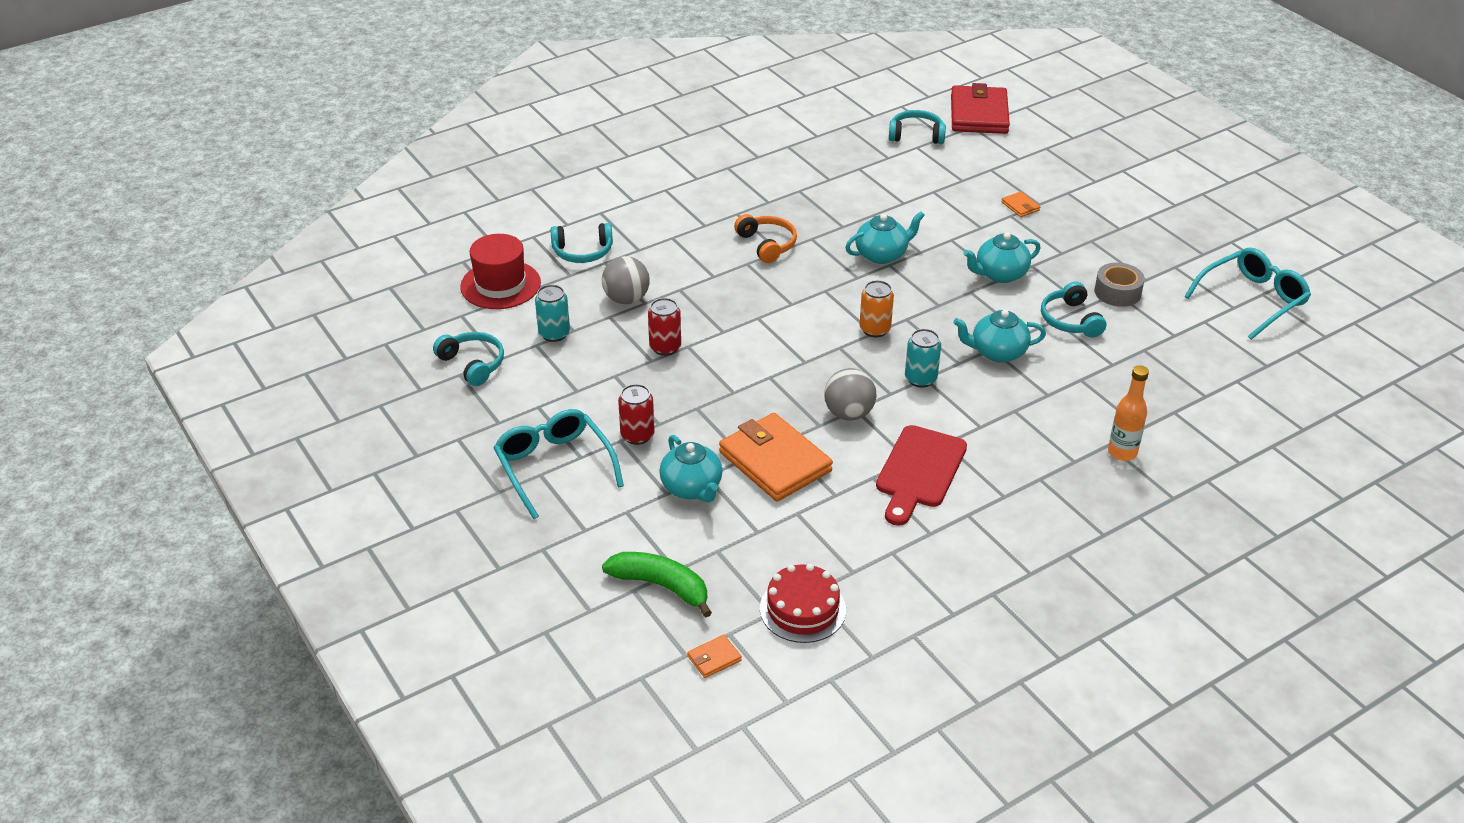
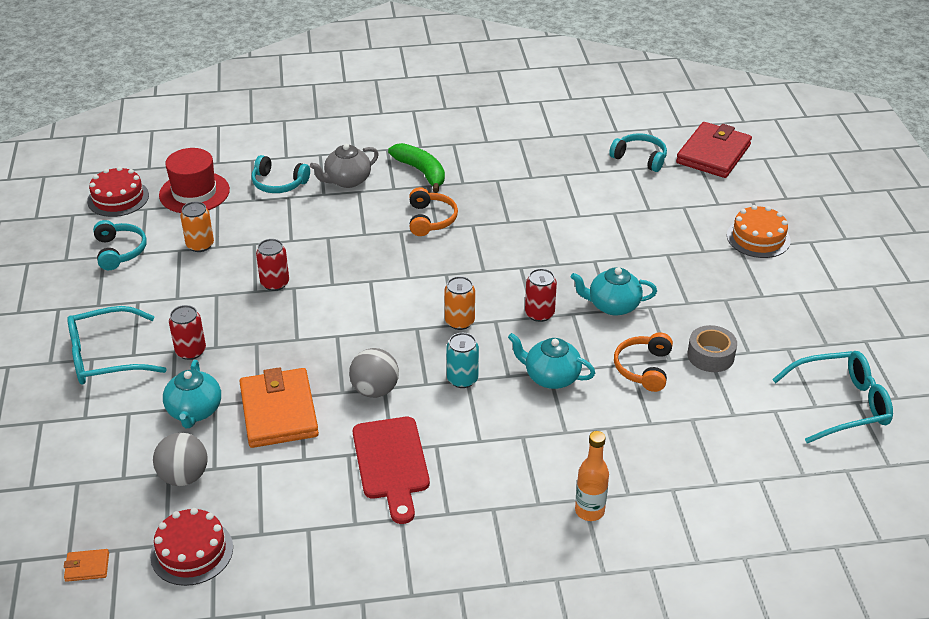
camera: 25 degrees right, 0 degrees up
turquoise glasses [494,409,624,519] -> turquoise glasses turned 105 degrees counterclockwise [67,306,167,385]
turquoise can [535,285,570,342] -> orange can [180,202,214,252]
grey ball [602,256,650,304] -> grey ball moved to [153,433,208,486]
green banana [602,552,712,617] -> green banana moved to [388,143,445,193]
turquoise teapot [845,211,925,264] -> none
red cutting board [876,425,967,526] -> red cutting board turned 60 degrees counterclockwise [353,417,430,524]
orange wallet [1001,191,1040,217] -> none
turquoise headphones [1041,282,1106,337] -> orange headphones [614,332,673,392]
none -> red cake [87,166,149,217]
none -> grey teapot [310,144,379,188]
none -> red can [525,268,557,322]
none -> orange cake [727,205,791,258]

